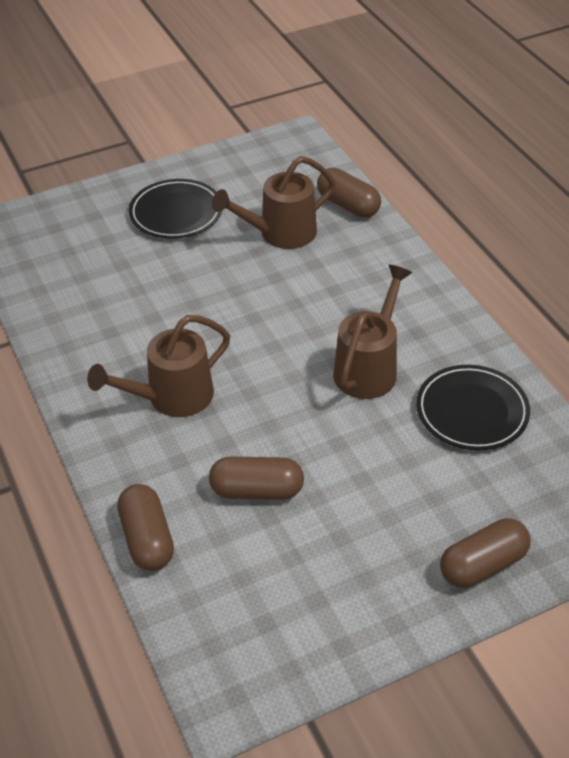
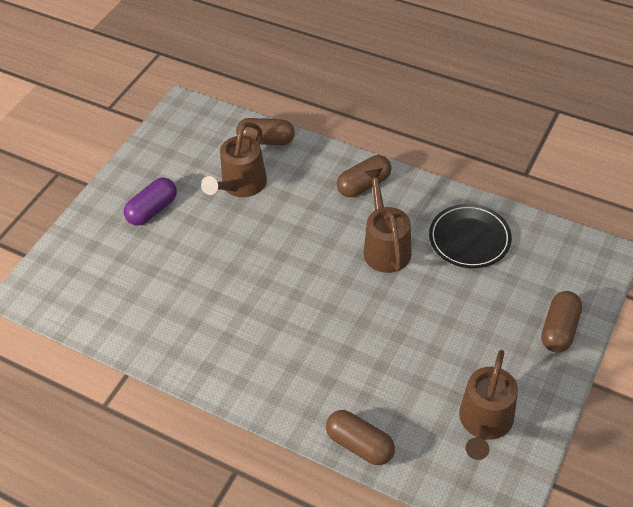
camera: 35 degrees left, 5 degrees up
brown watering can [87,315,230,417] -> brown watering can moved to [459,350,518,460]
black plate [129,179,222,238] -> purple capsule [124,178,177,226]
brown capsule [209,456,304,500] -> brown capsule moved to [337,155,392,197]

